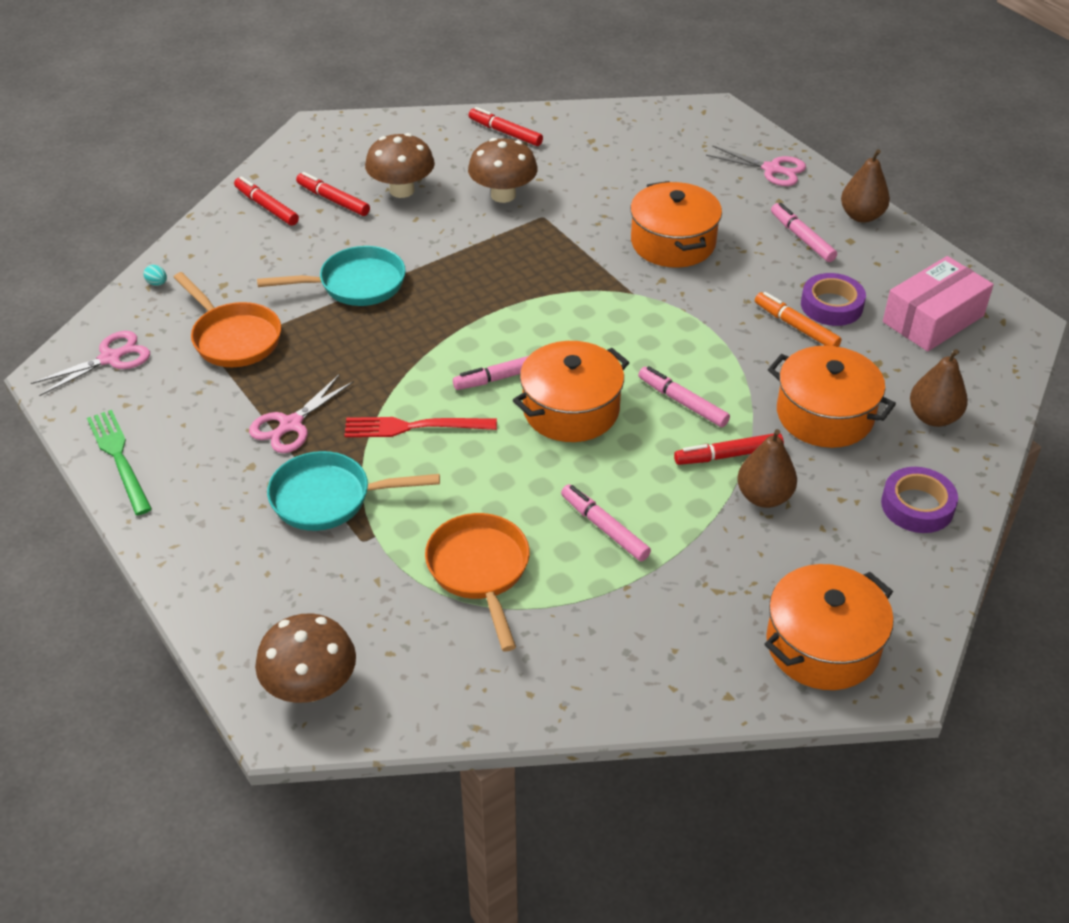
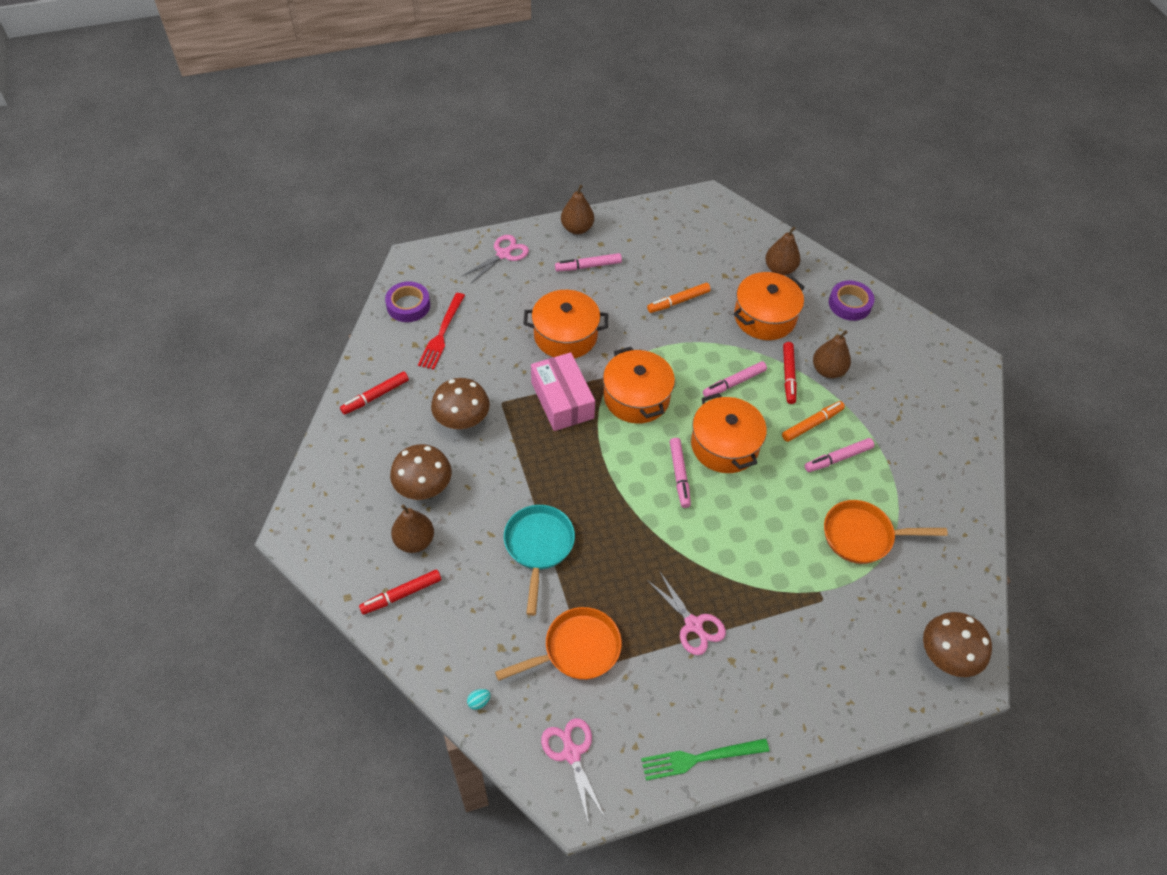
camera: 75 degrees left, 10 degrees up
turquoise pan [267,451,440,531] -> none
red marker [296,172,370,216] -> brown pear [391,504,434,553]
red fork [344,417,497,437] -> red fork moved to [418,293,465,370]
orange pot [764,564,894,690] -> orange pot moved to [603,347,675,424]
purple tape [801,273,866,326] -> purple tape moved to [385,281,430,322]
pink box [883,256,994,352] -> pink box moved to [531,352,595,431]
none -> orange marker [782,401,845,442]

